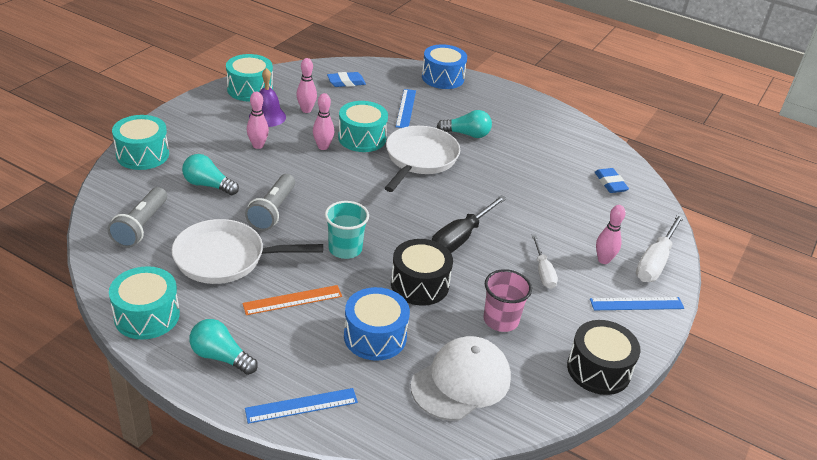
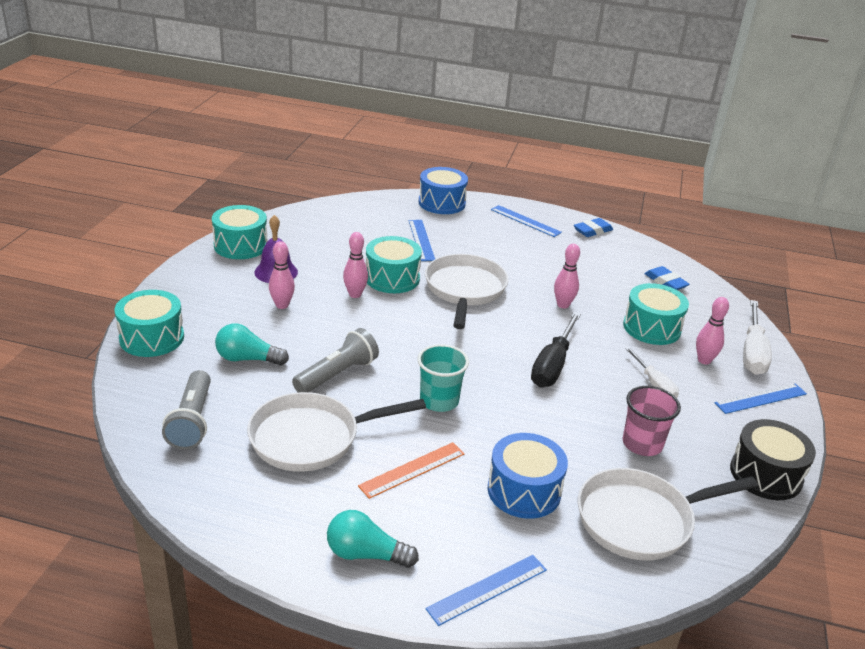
camera: 15 degrees left, 5 degrees down
turquoise drum [109,266,180,340] -> turquoise drum moved to [623,283,689,345]
grey flashlight [245,174,295,231] -> grey flashlight turned 135 degrees counterclockwise [292,328,379,392]
pink bowling pin [296,58,317,113] -> pink bowling pin moved to [554,244,580,308]
blue eraser [327,72,366,87] -> blue eraser moved to [574,218,613,237]
black drum [391,239,453,306] -> none
white cap [411,336,511,421] -> white pan [578,468,758,560]
turquoise light bulb [437,110,492,138] -> none
none -> blue ruler [491,205,562,237]

